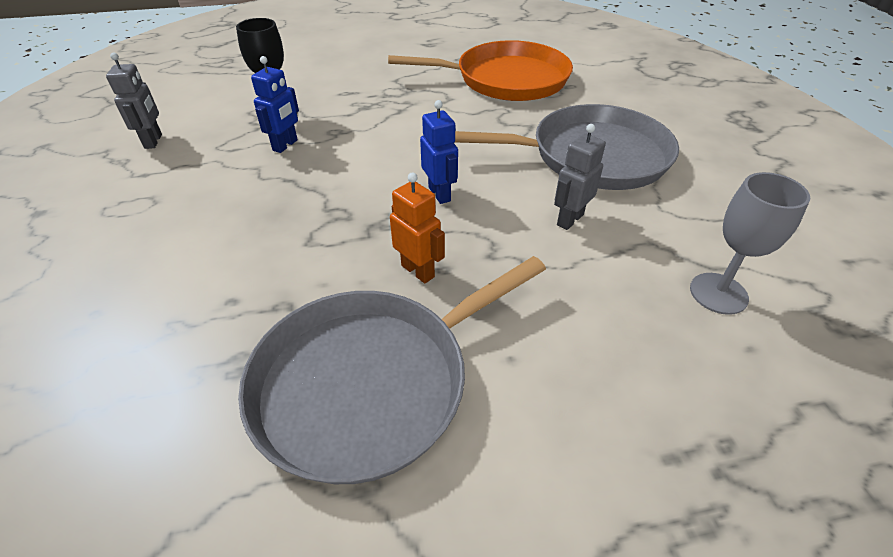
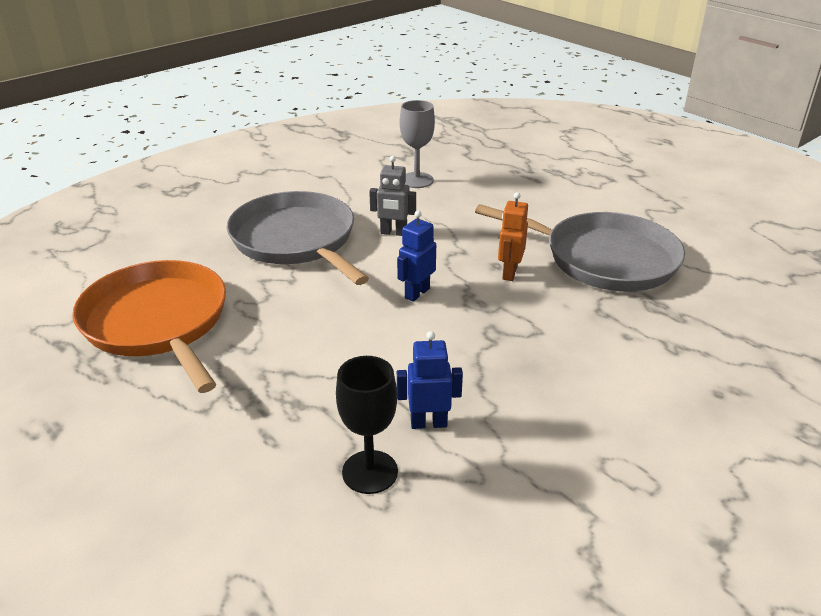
camera: 120 degrees left, 10 degrees down
grey robot [106,52,162,149] -> none

